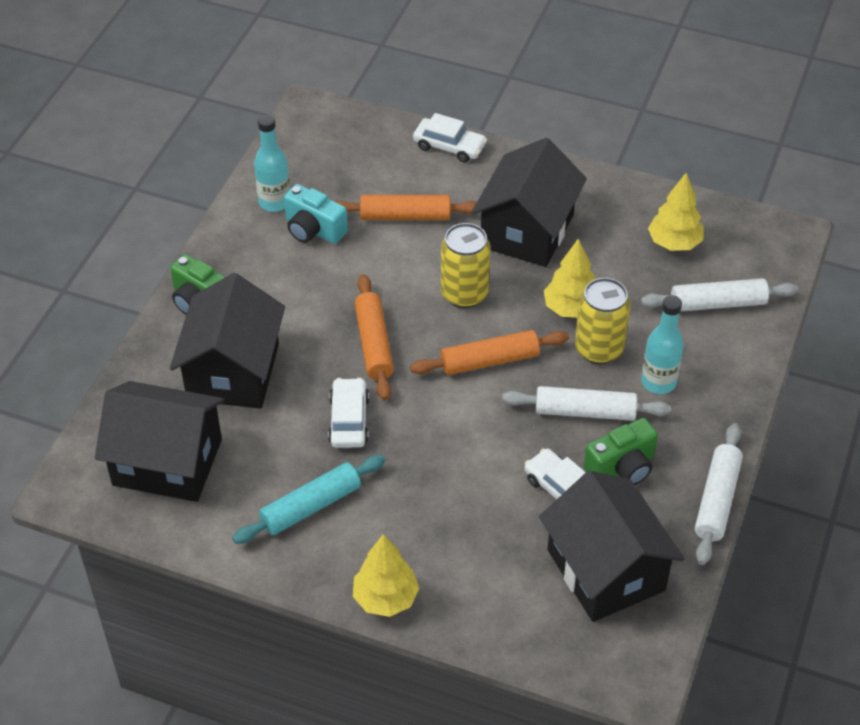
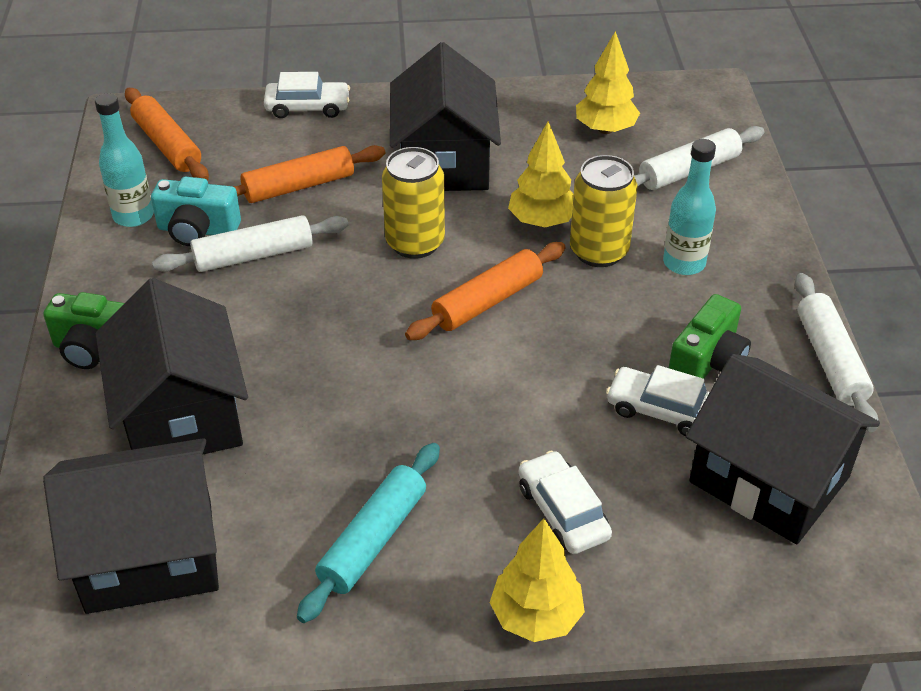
camera: 25 degrees left, 5 degrees down
white car [328,378,369,448] -> white car moved to [519,450,612,554]
orange rolling pin [354,274,394,401] -> orange rolling pin moved to [125,88,209,181]
white rolling pin [502,386,671,421] -> white rolling pin moved to [152,215,348,272]

